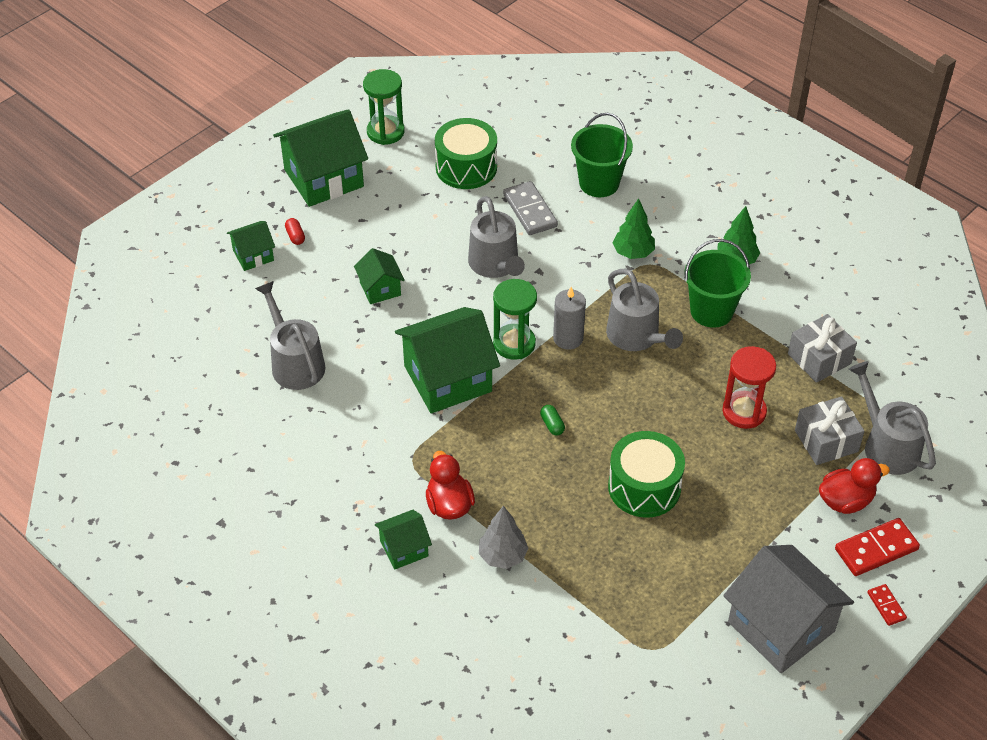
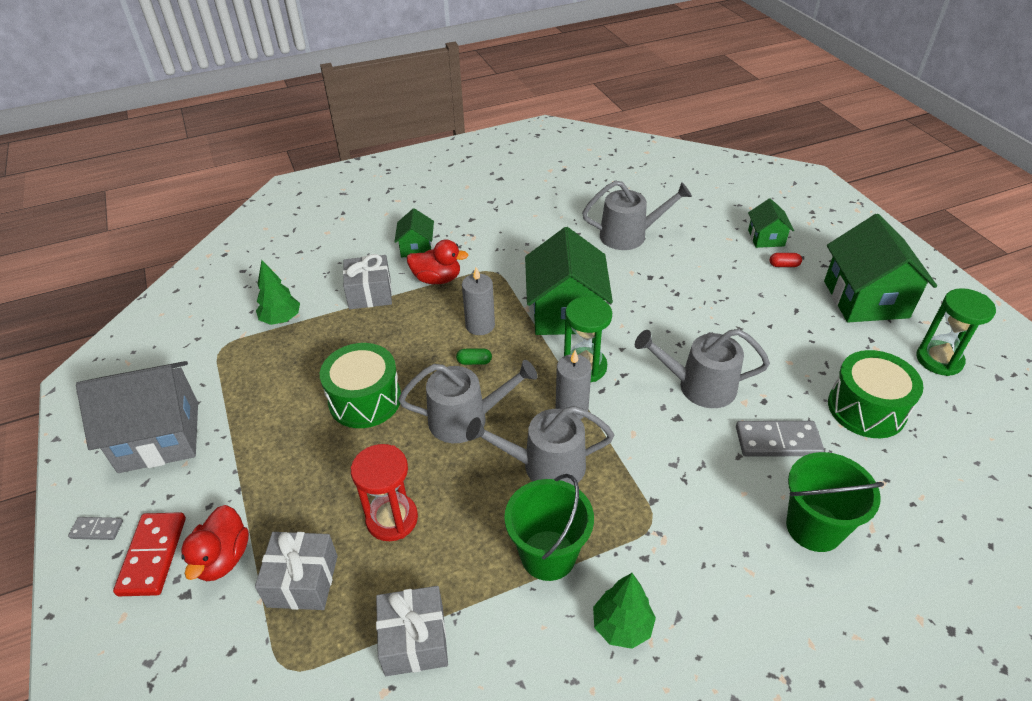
camera: 115 degrees right, 5 degrees down
green house [354,248,405,304] -> none
grey tree [479,506,529,569] -> grey gift [343,254,392,309]
green tree [612,198,655,259] -> green tree moved to [256,260,300,325]
grey watering can [849,361,936,475] -> grey watering can moved to [398,360,538,443]
red domino [867,584,907,626] -> grey domino [68,517,123,540]
none -> grey candle [462,267,495,335]

